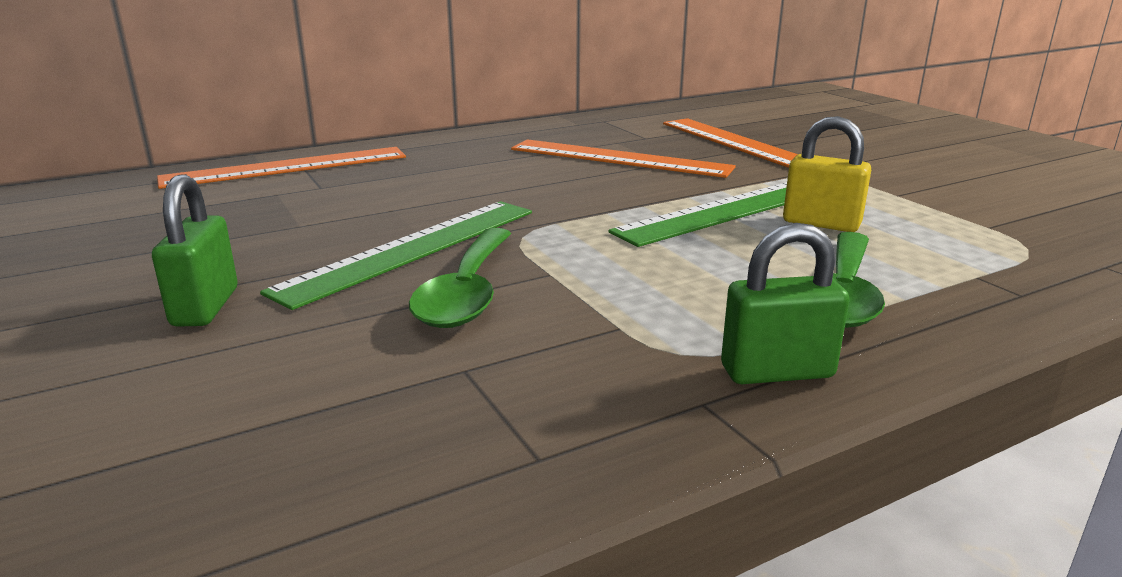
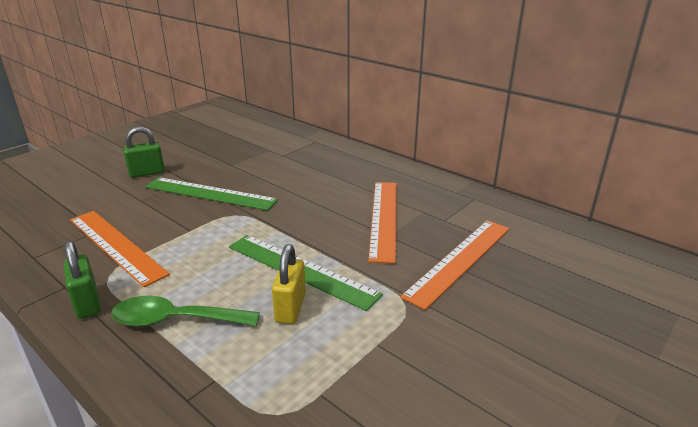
camera: 70 degrees right, 5 degrees up
orange ruler [157,147,406,189] -> orange ruler moved to [70,211,170,287]
green spoon [409,228,512,328] -> none

